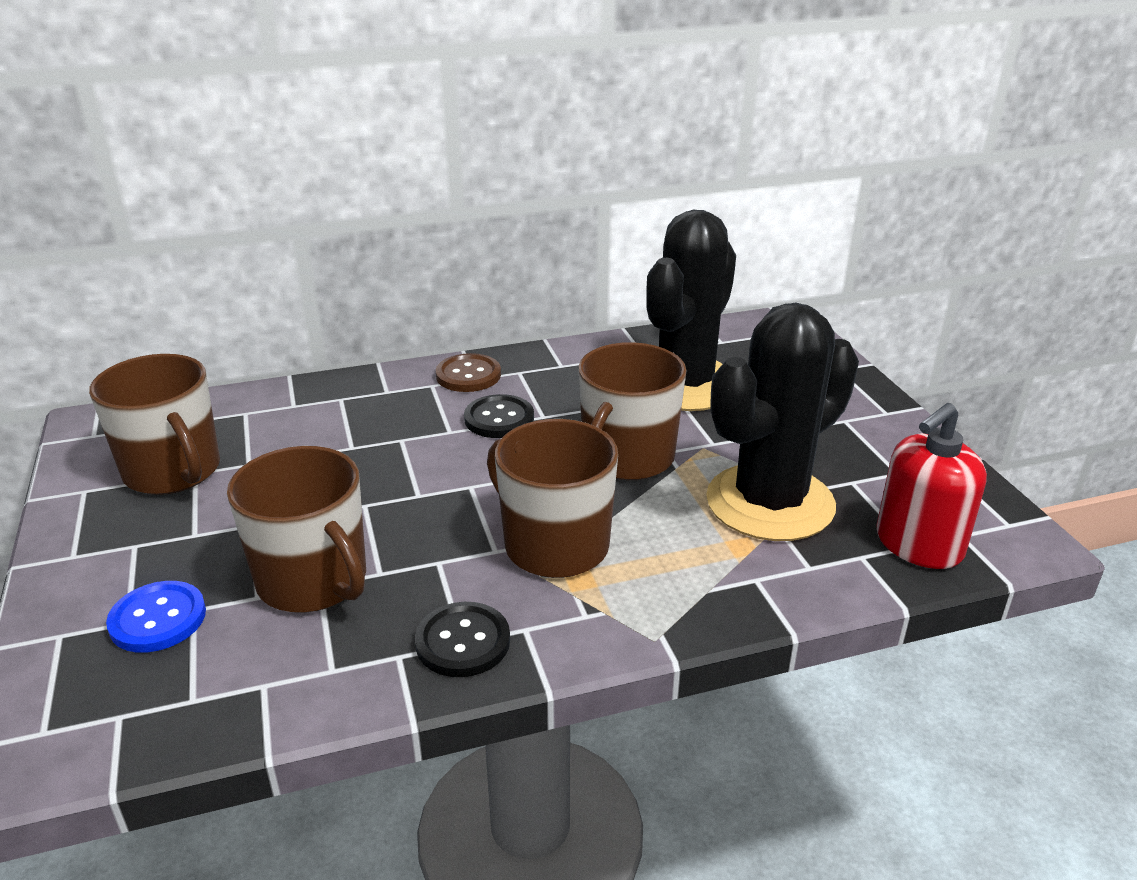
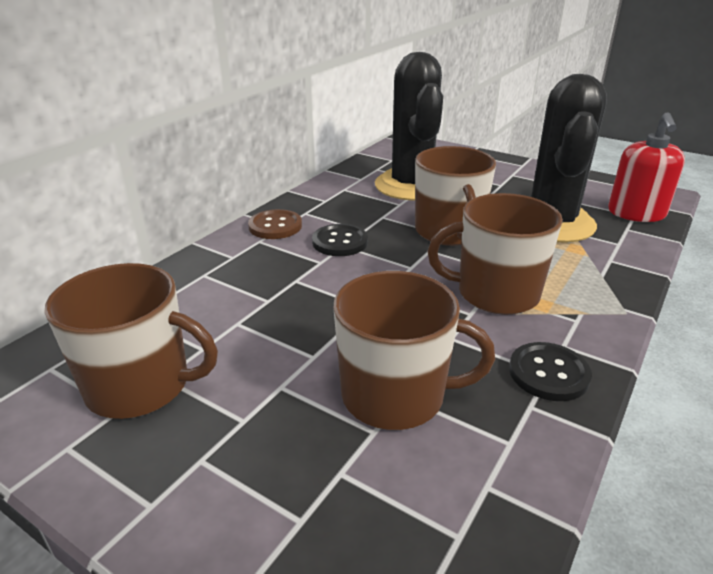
camera: 40 degrees left, 0 degrees up
blue button [106,581,206,652] -> none

